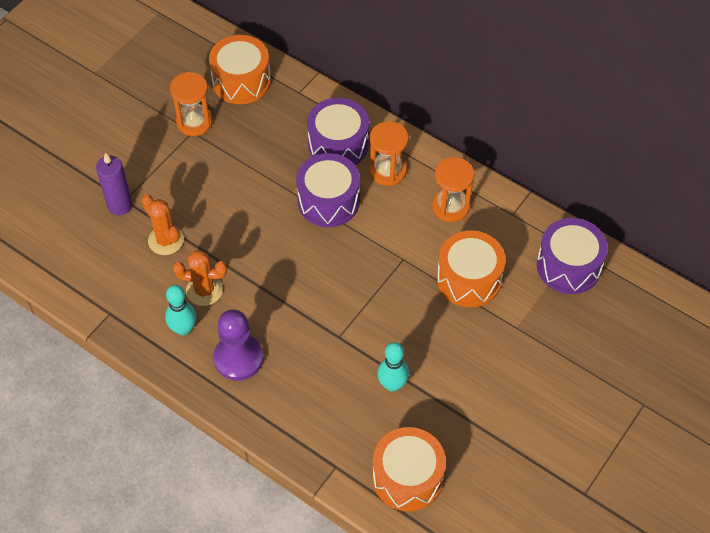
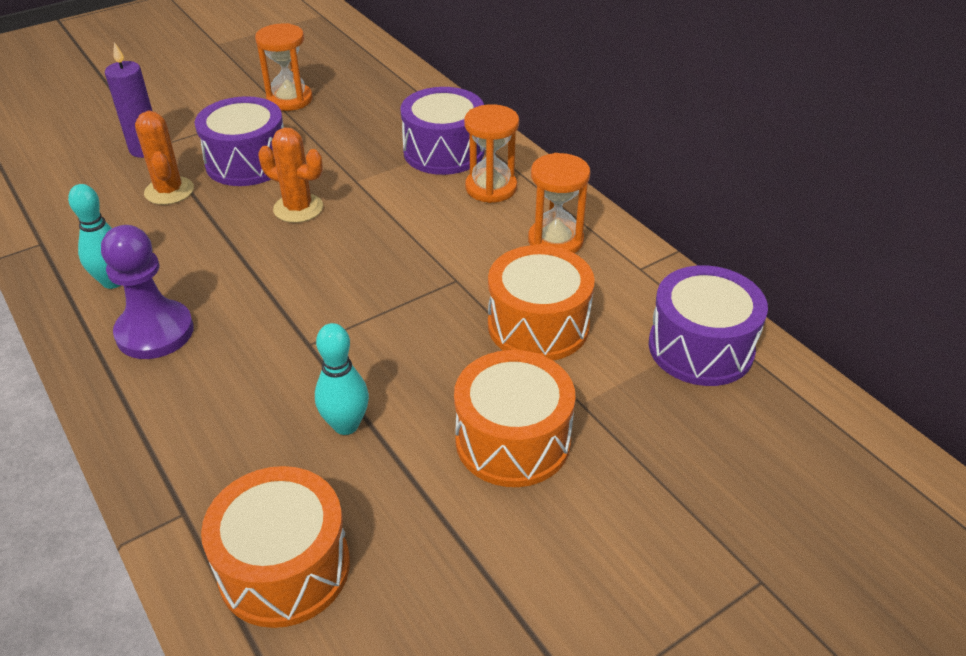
camera: 20 degrees right, 15 degrees down
orange cactus [173,250,227,306] -> orange cactus moved to [258,128,323,223]
orange drum [209,35,271,104] -> orange drum moved to [454,350,576,487]
purple drum [296,153,360,227] -> purple drum moved to [195,96,284,186]

